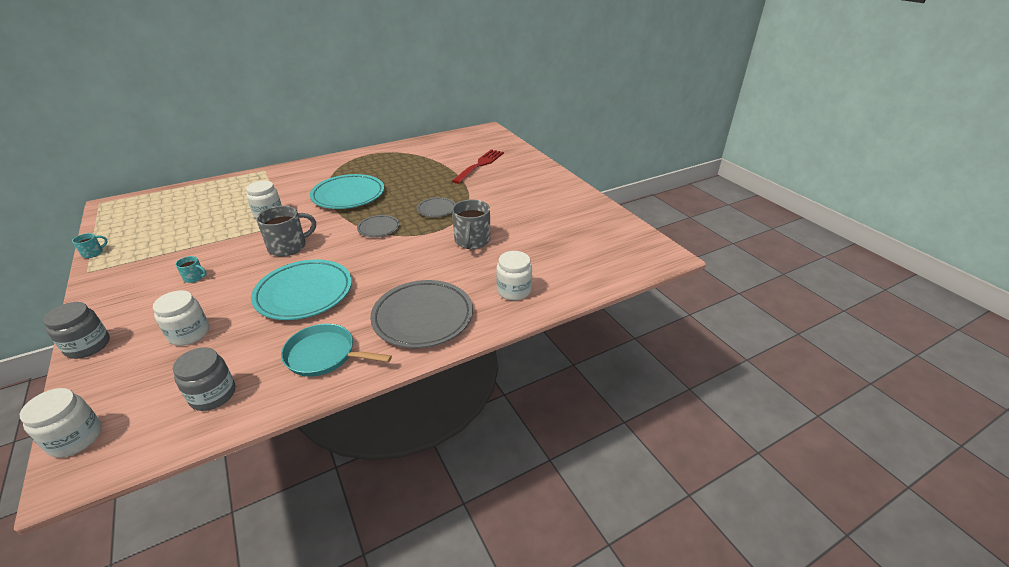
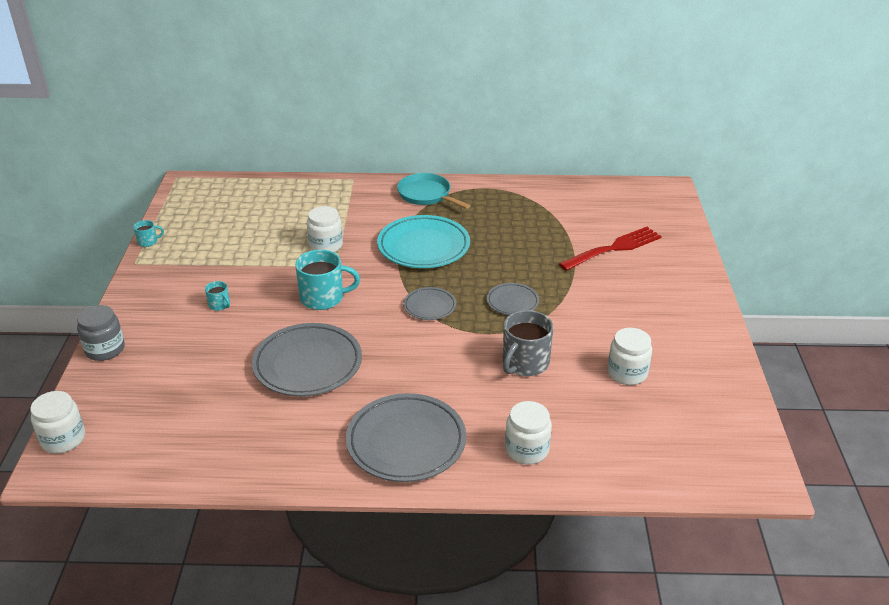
camera: 30 degrees right, 0 degrees up
white jar [153,290,209,346] -> white jar moved to [608,328,652,385]
grey jar [173,347,235,411] -> none
turquoise plate [251,260,352,320] -> grey plate [252,323,362,396]
grey mug [256,206,316,257] -> turquoise mug [295,250,360,310]
turquoise pan [281,324,392,377] -> turquoise pan moved to [397,173,471,209]

